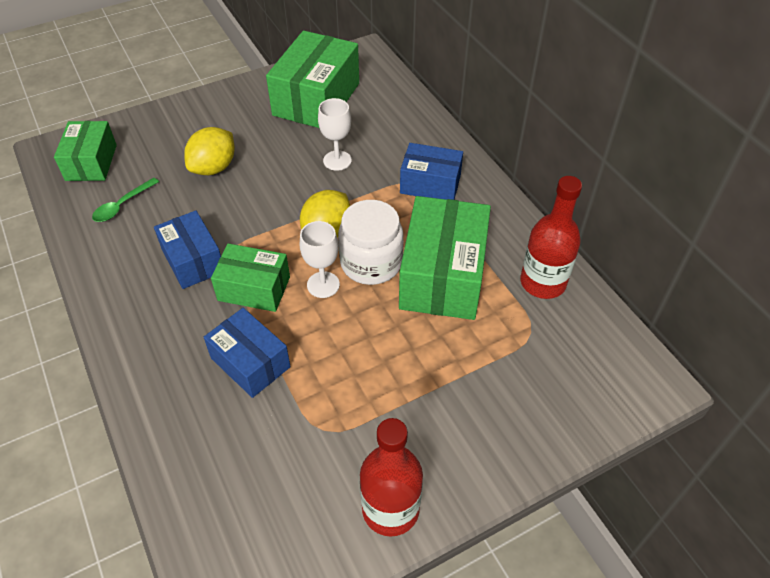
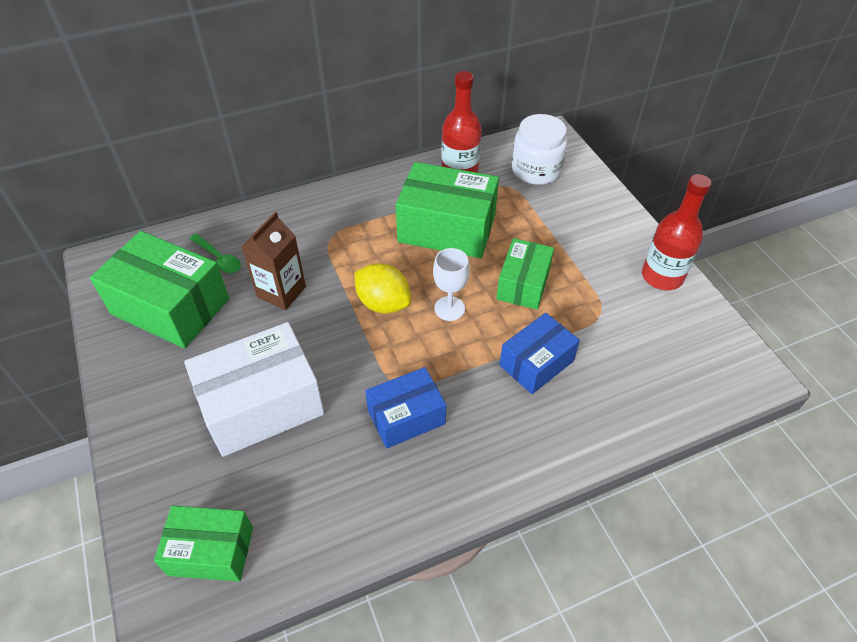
camera: 85 degrees left, 0 degrees up
green spoon [92,177,159,222] -> green spoon moved to [190,234,241,273]
yellow lemon [184,127,235,175] -> white box [184,322,324,457]
green box [211,243,290,312] -> green box moved to [496,238,554,310]
white goblet [318,98,352,171] -> brown carton [241,212,306,310]
white jar [338,200,404,285] -> white jar moved to [512,114,568,185]
blue box [400,143,463,200] -> none

